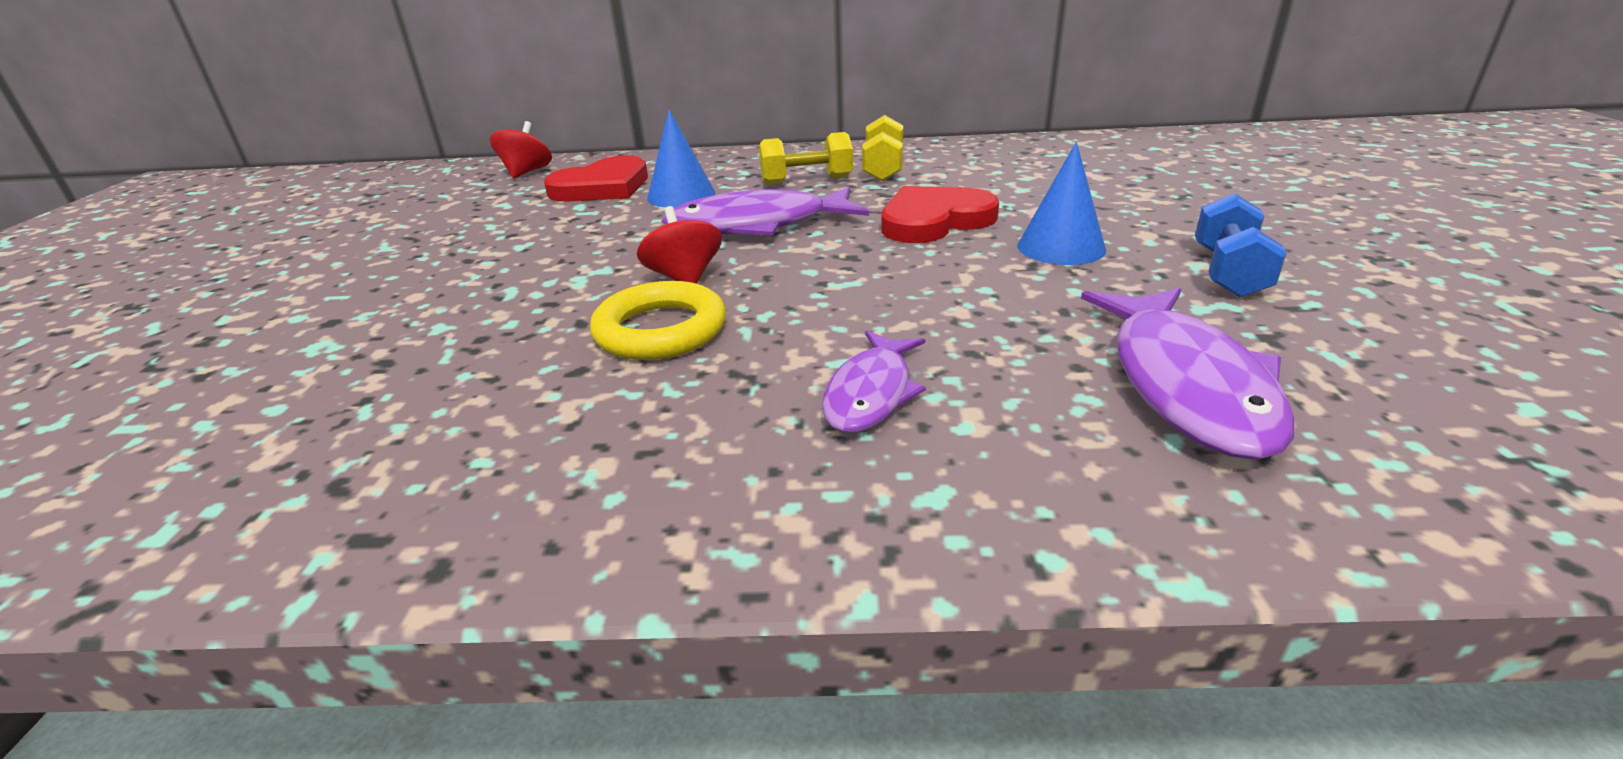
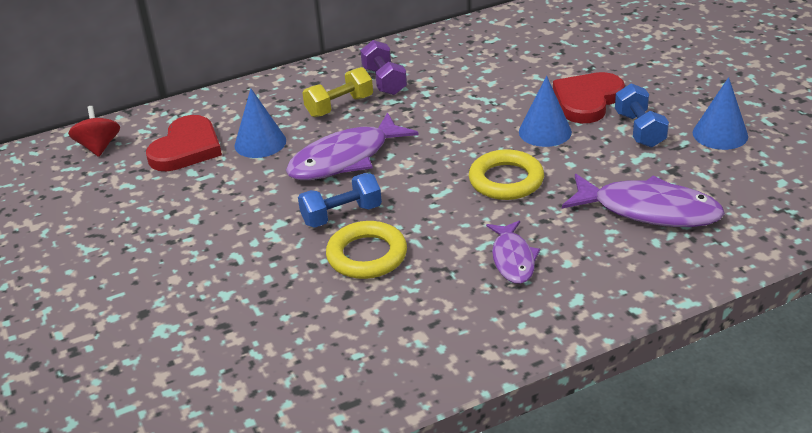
camera: 25 degrees left, 5 degrees up
red spinning top [637,206,722,284] -> blue dumbbell [298,173,382,228]
yellow dumbbell [862,115,903,181] -> purple dumbbell [360,40,407,95]
red heart [881,186,999,243] -> red heart moved to [553,72,625,123]
purple fish [1081,288,1294,460] -> purple fish turned 45 degrees counterclockwise [562,174,725,227]
none -> yellow ring [469,150,544,200]
none -> blue cone [693,77,748,150]

